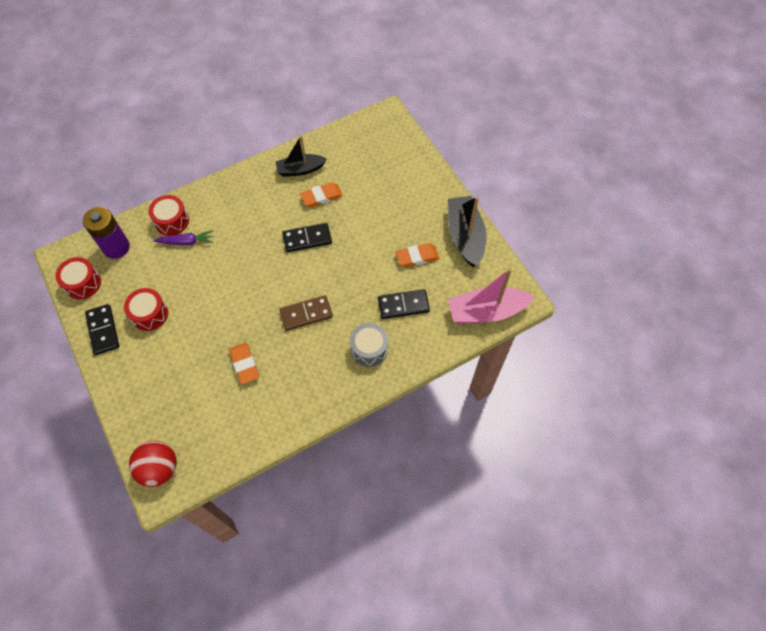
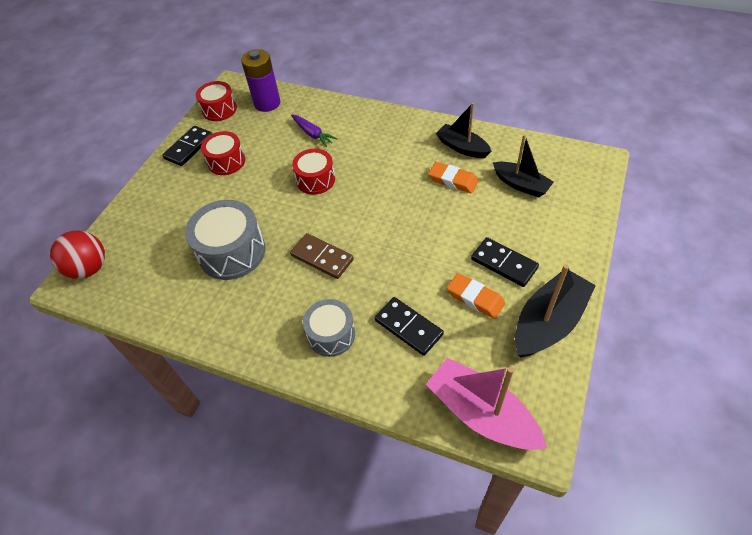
camera: 55 degrees right, 10 degrees down
red drum [148,195,189,236] -> red drum moved to [292,149,335,194]
orange eraser [229,343,259,384] -> grey drum [185,200,265,280]
black domino [282,223,332,252] -> black domino moved to [471,237,539,287]
none -> black boat [493,134,554,197]

